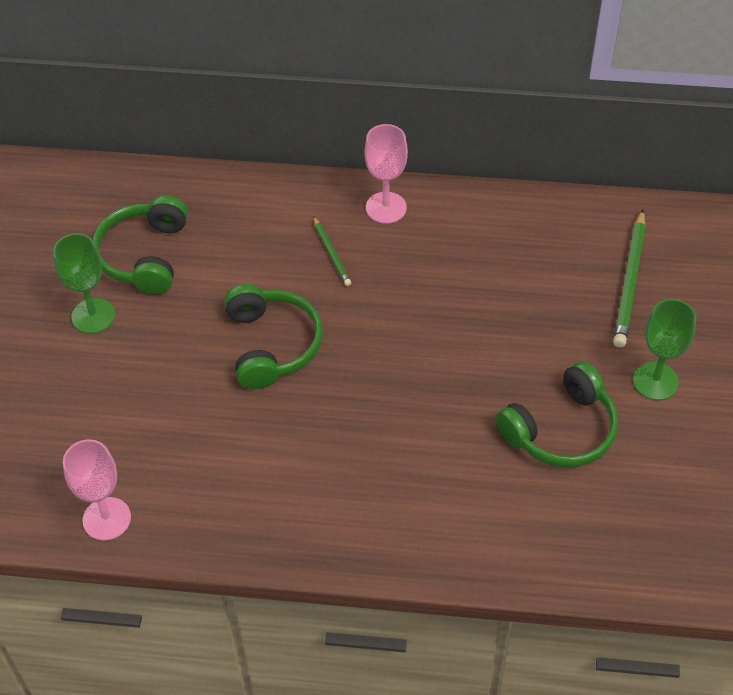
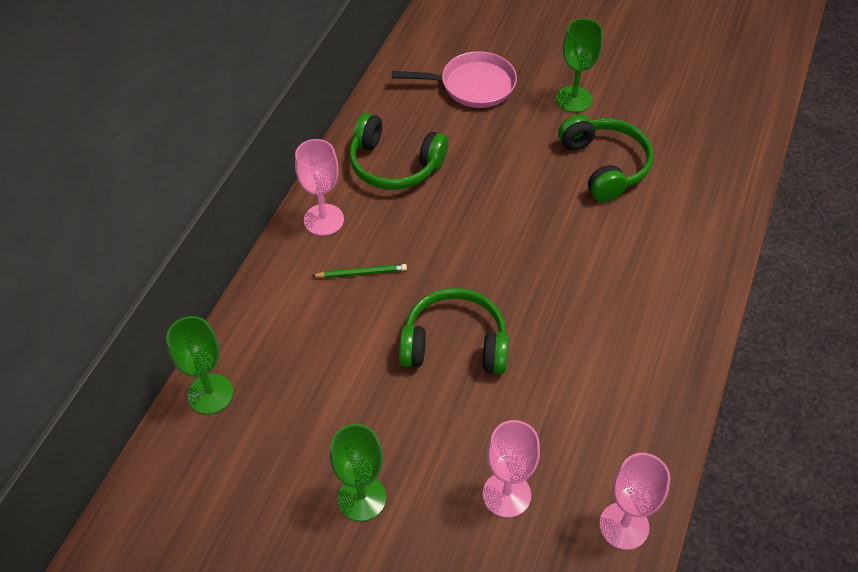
camera: 75 degrees left, 0 degrees up
green headphones [93,196,188,294] -> green headphones moved to [349,113,448,190]
green pencil [613,209,646,348] -> pink pan [392,51,517,108]
none -> green goblet [166,316,233,414]
none -> pink goblet [483,420,540,518]

